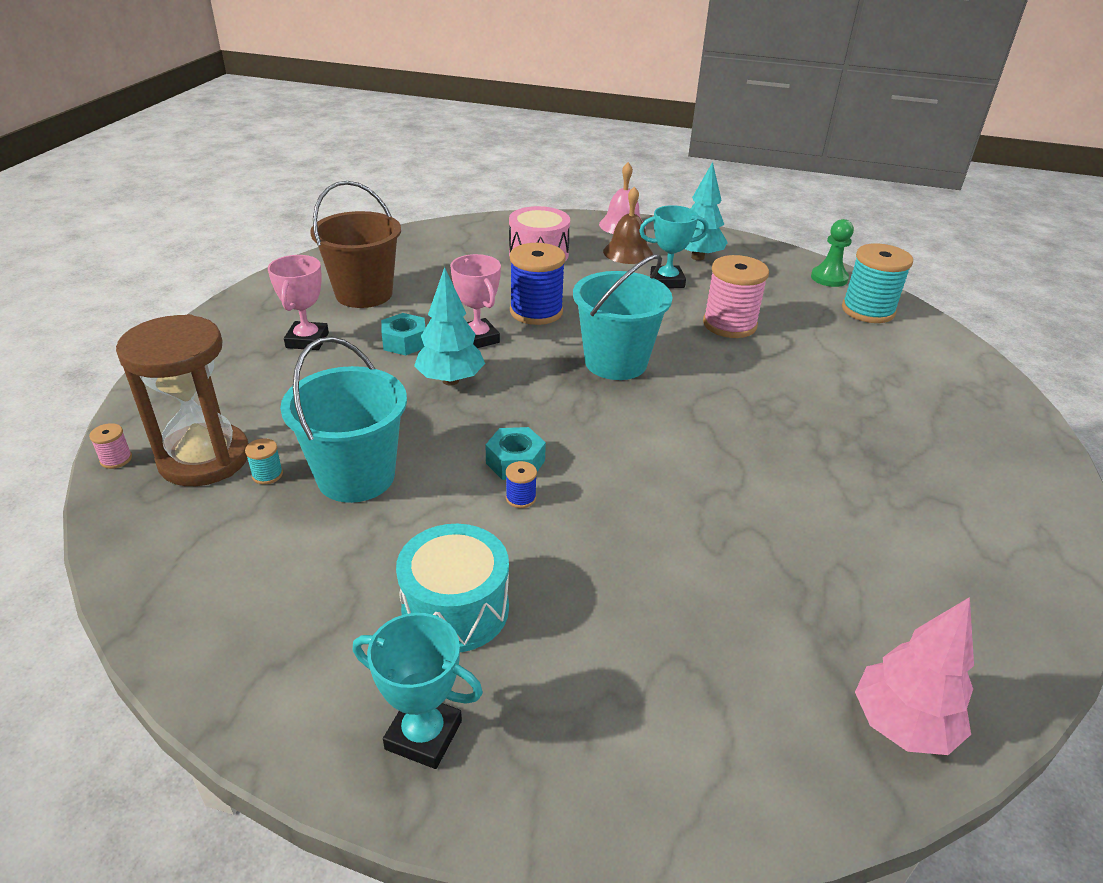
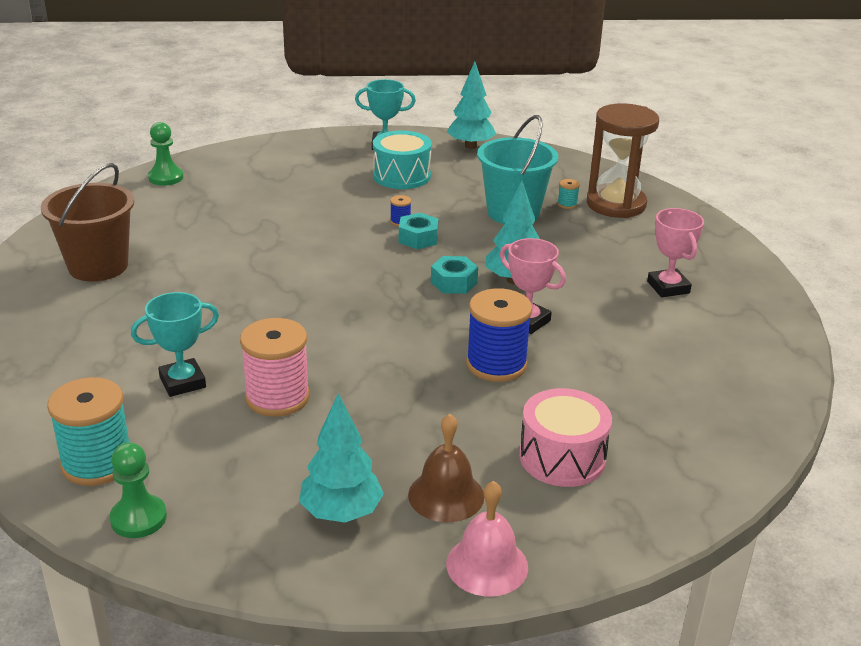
camera: 160 degrees right, 5 degrees down
pink spool [89,423,132,469] -> none
brown bucket [310,181,401,308] -> brown bucket moved to [41,163,134,281]
turquoise nut [381,313,425,356] -> turquoise nut moved to [431,256,478,294]
turquoise bucket [573,254,673,380] -> none
turquoise trophy [639,205,709,288] -> turquoise trophy moved to [131,292,219,397]
pink tree [855,597,974,755] -> green pawn [148,122,184,186]
none -> turquoise tree [447,62,496,149]

